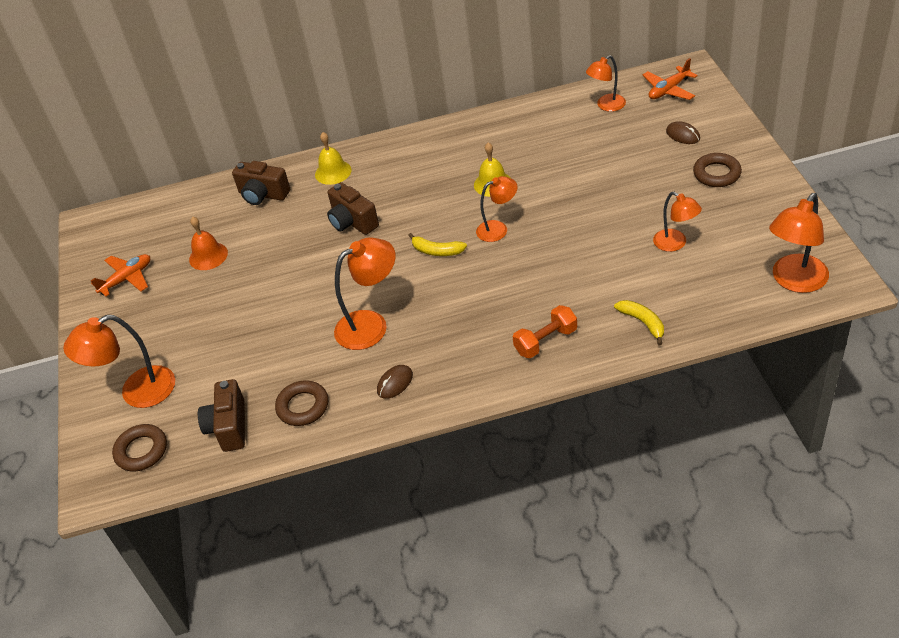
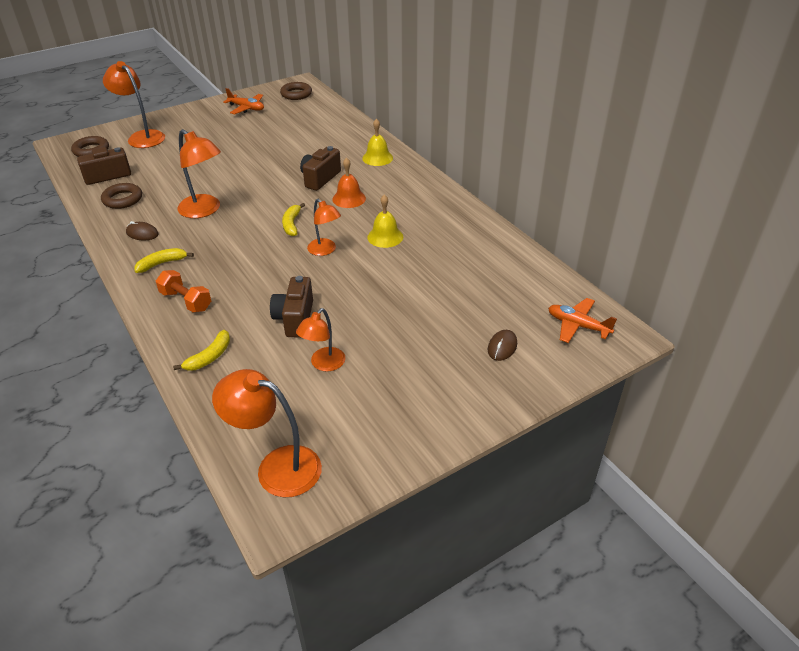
camera: 65 degrees right, 5 degrees down
orange bell [189,217,228,270] -> orange bell moved to [332,158,366,208]
brown camera [232,161,290,205] -> brown camera moved to [270,276,313,337]
orange lamp [586,55,626,112] -> none
brown ring [693,153,742,187] -> brown ring moved to [280,82,312,100]
none -> yellow banana [134,248,194,273]

